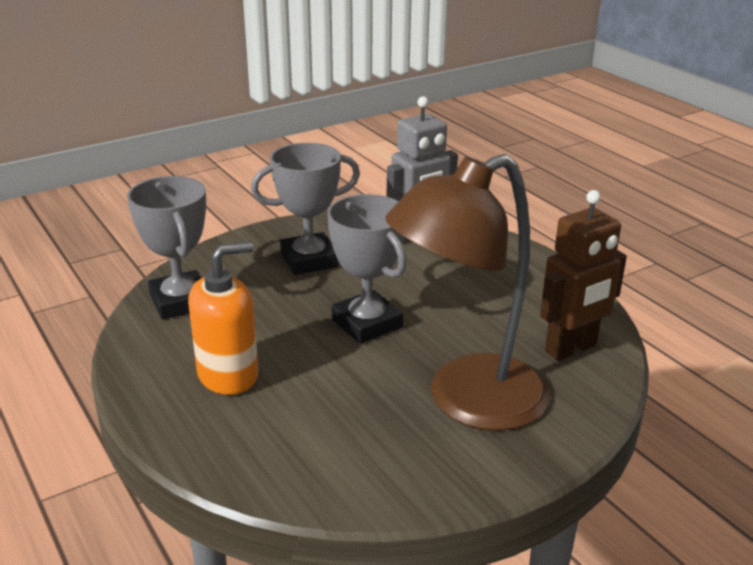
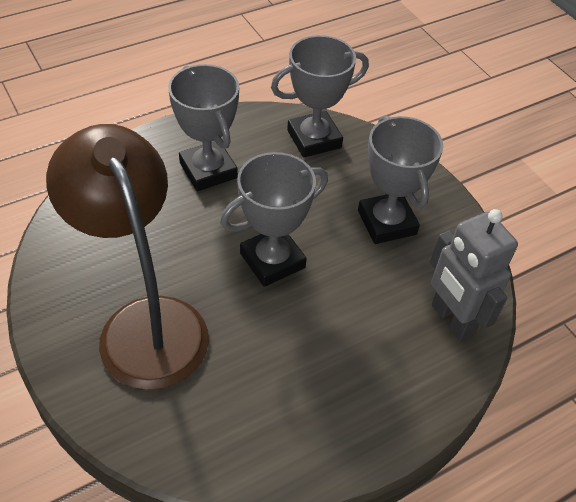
camera: 90 degrees right, 20 degrees up
orange soap dispenser [188,242,258,395] -> grey trophy [168,64,239,191]
brown robot [540,190,627,361] -> none

